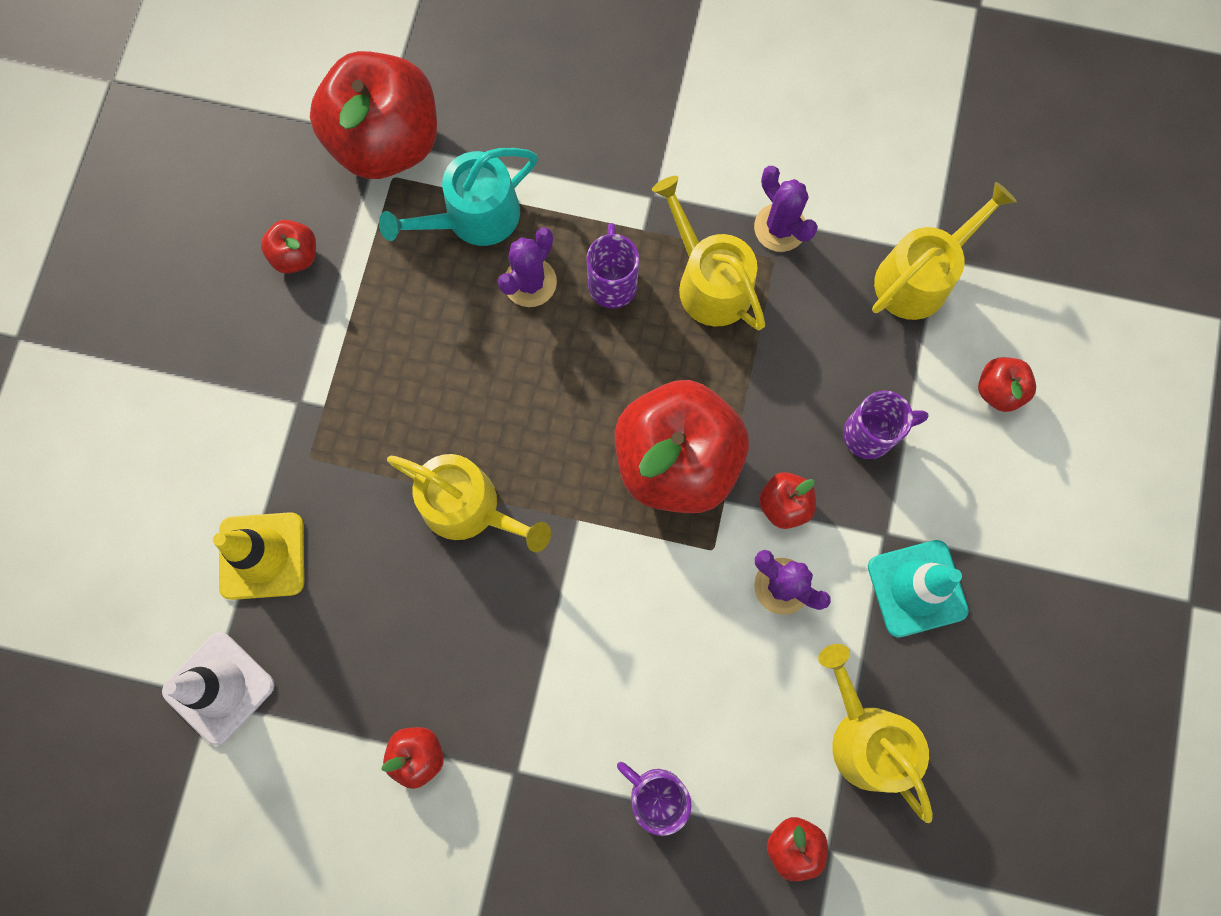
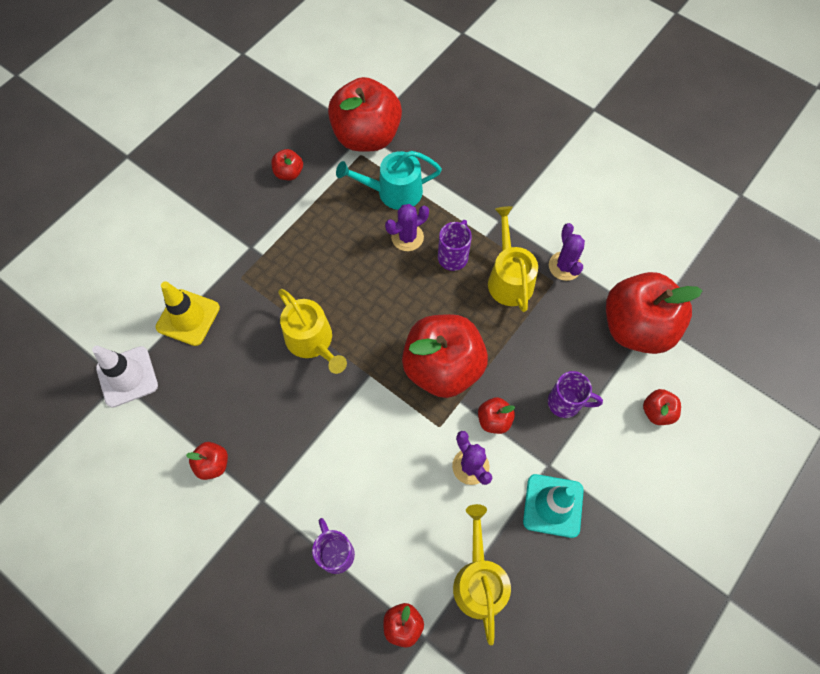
camera: 25 degrees right, 10 degrees down
yellow watering can [872,182,1017,320] -> red apple [606,272,703,354]

